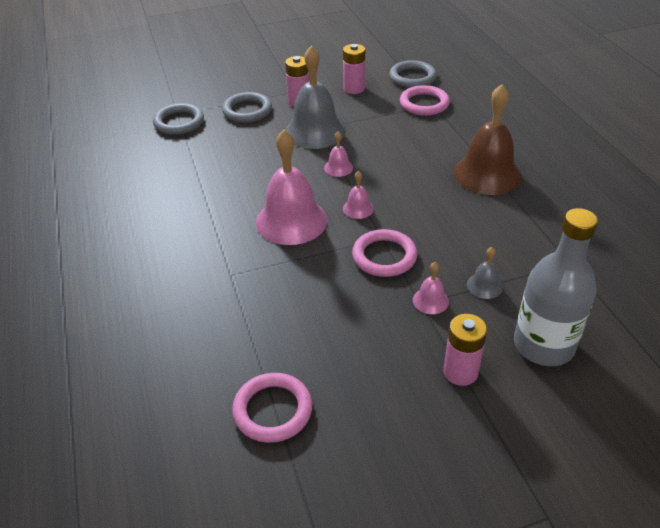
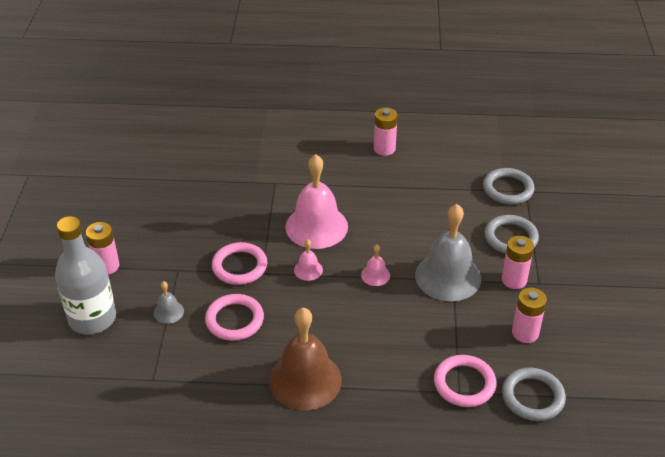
camera: 110 degrees right, 0 degrees up
pink ring [232,373,312,443] -> pink ring moved to [205,294,264,341]
pink bell [413,262,449,314] -> none
none -> pink battery [374,107,398,156]

